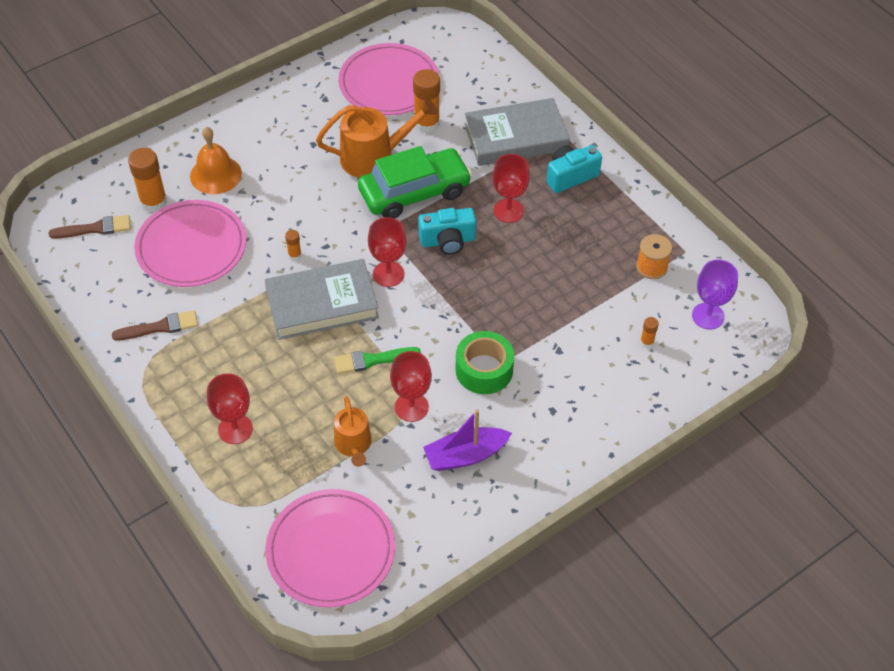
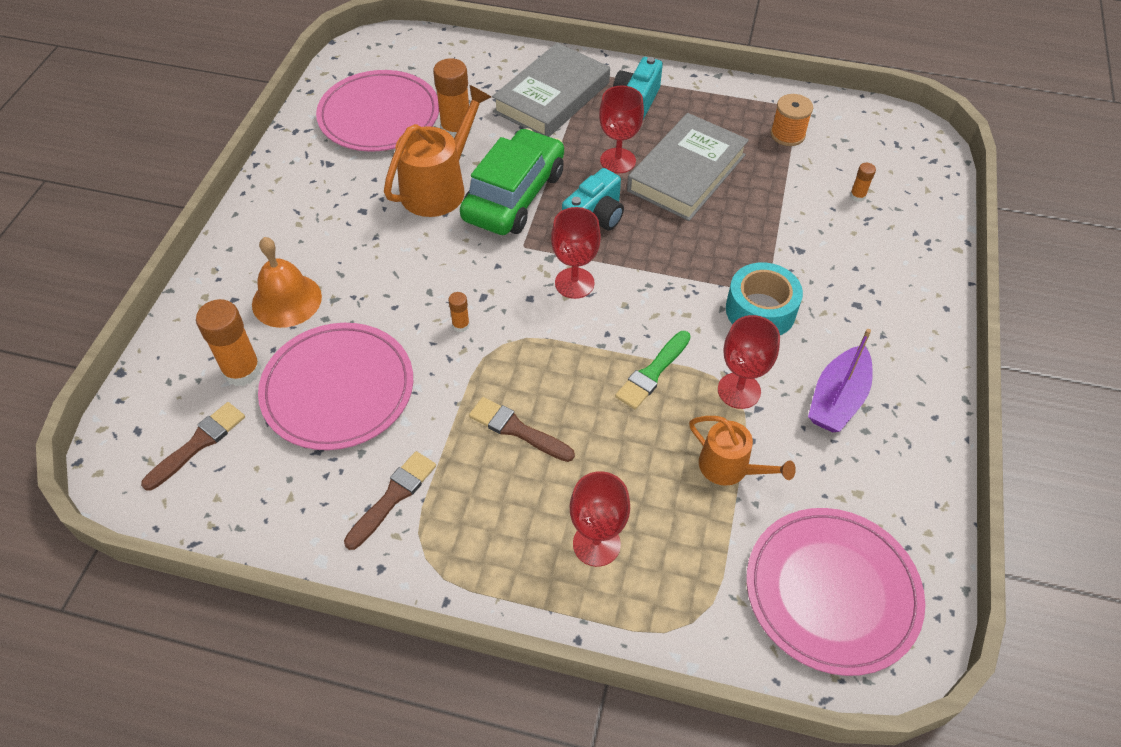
camera: 40 degrees left, 0 degrees up
grey book [265,259,379,340] -> grey book moved to [627,113,749,221]
green tape [455,331,514,394] -> turquoise tape [726,262,803,335]
purple goblet [692,260,738,329] -> none
none -> brown brush [469,397,575,462]

